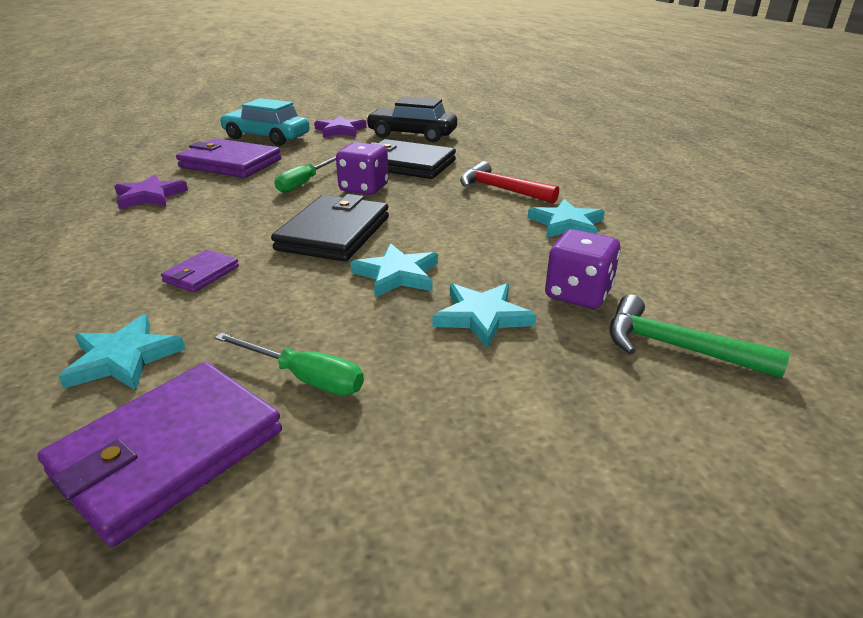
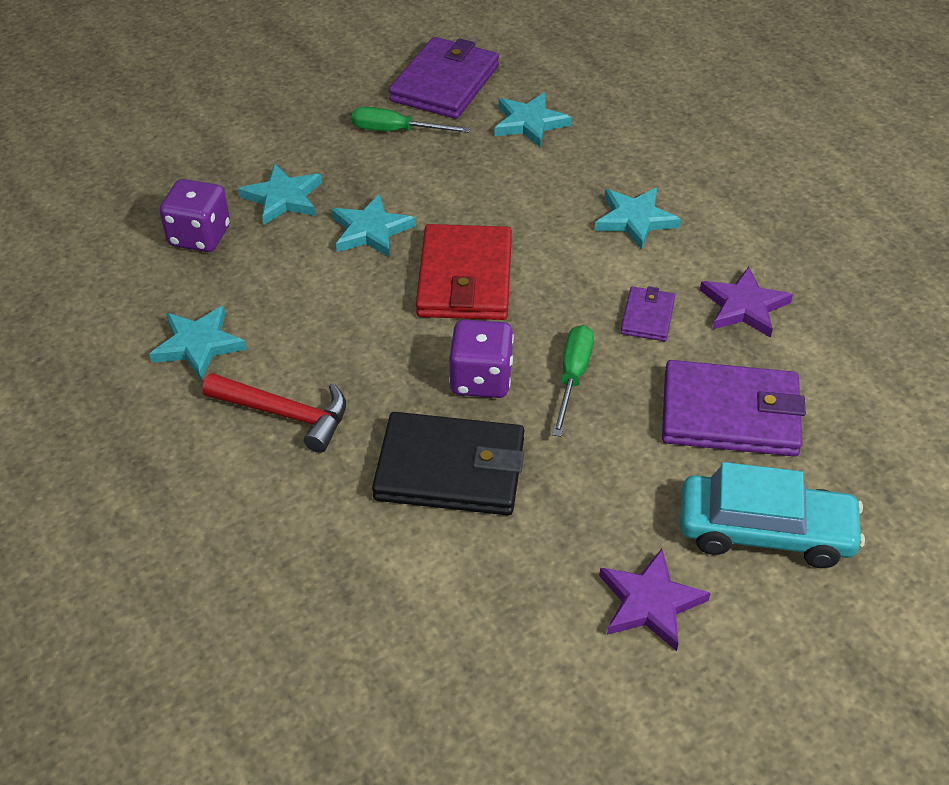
camera: 165 degrees right, 15 degrees up
purple wallet [161,250,239,292] -> purple wallet moved to [621,286,675,341]
black wallet [271,194,389,261] -> red wallet [416,224,512,320]
black car [366,96,457,142] -> none
green hammer [609,295,790,378] -> none
none -> turquoise star [594,188,681,250]

